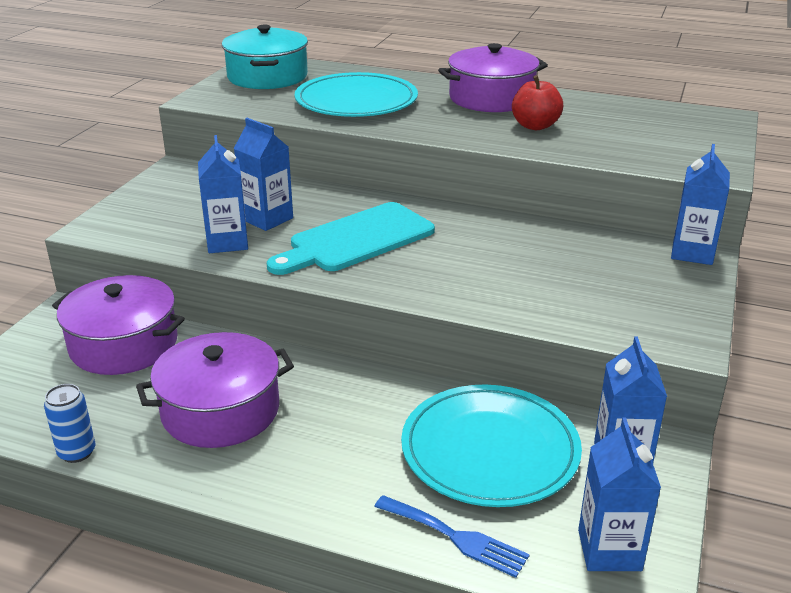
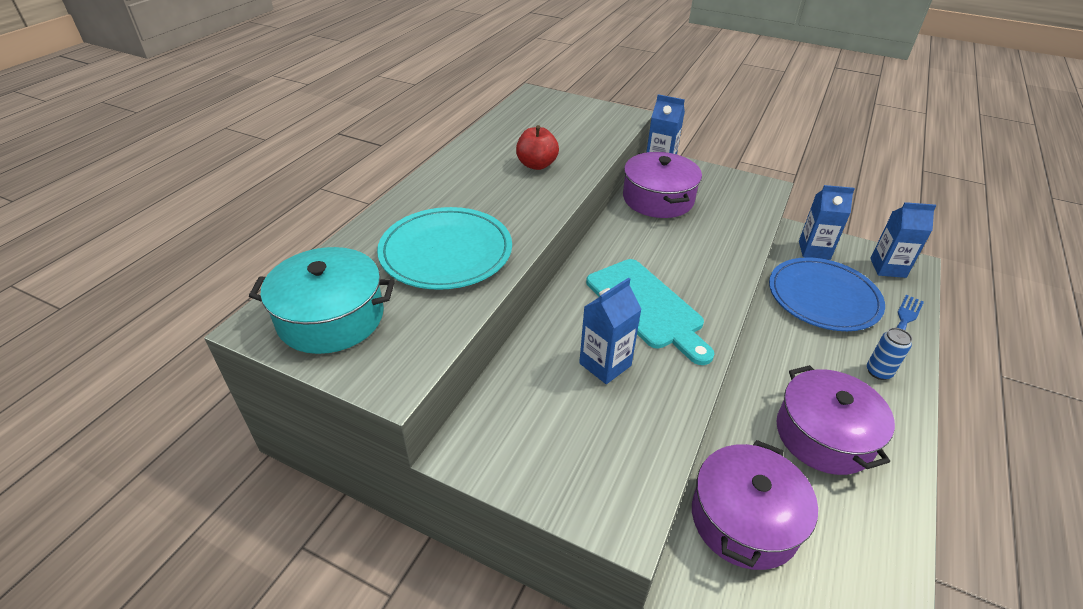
camera: 85 degrees left, 10 degrees up
blue can [44,384,95,463] -> blue can moved to [867,328,912,380]
blue carton [198,135,248,253] -> none
turquoise plate [401,385,582,507] -> blue plate [769,257,885,331]
purple pot [438,43,548,112] -> purple pot moved to [623,152,702,218]

